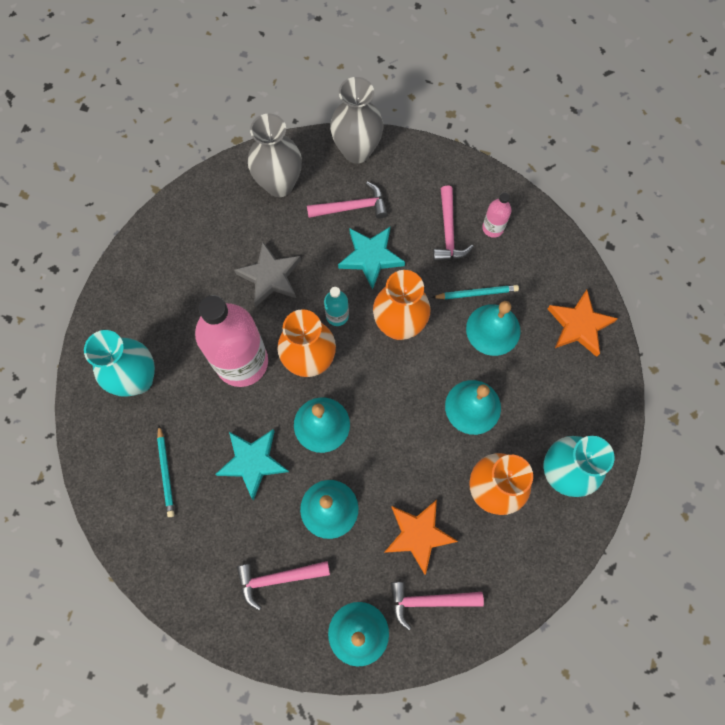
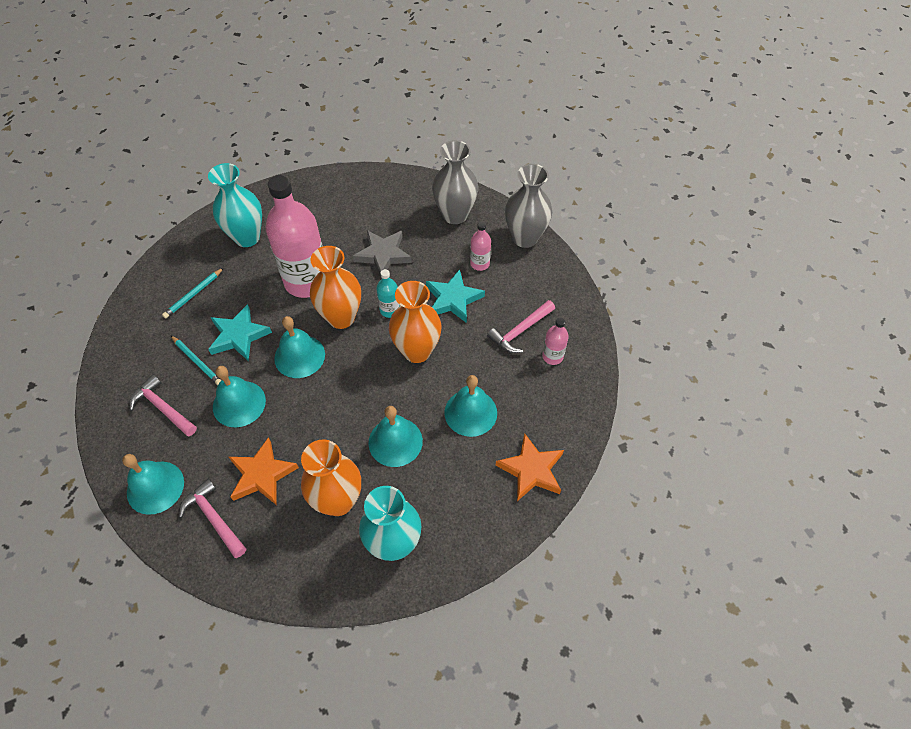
camera: 50 degrees right, 15 degrees down
pink hammer [307,182,388,218] -> pink bottle [470,222,491,271]
turquoise pencil [432,285,519,299] -> turquoise pencil moved to [171,336,221,385]

